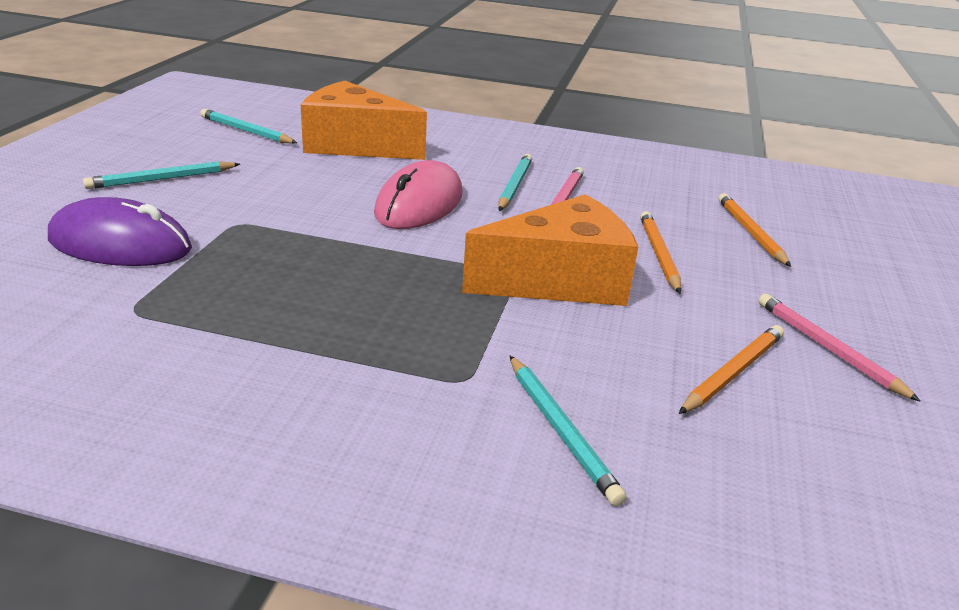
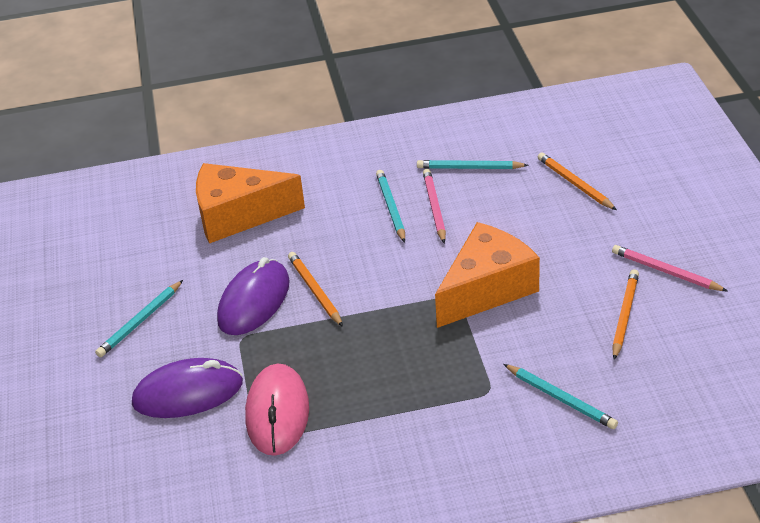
camera: 20 degrees left, 10 degrees up
turquoise pencil [200,109,297,144] -> turquoise pencil moved to [417,160,529,169]
pink mouse [374,160,463,229] -> pink mouse moved to [245,363,309,456]
orange pencil [640,211,681,294] -> orange pencil moved to [288,252,343,327]
none -> purple mouse [217,257,290,335]

